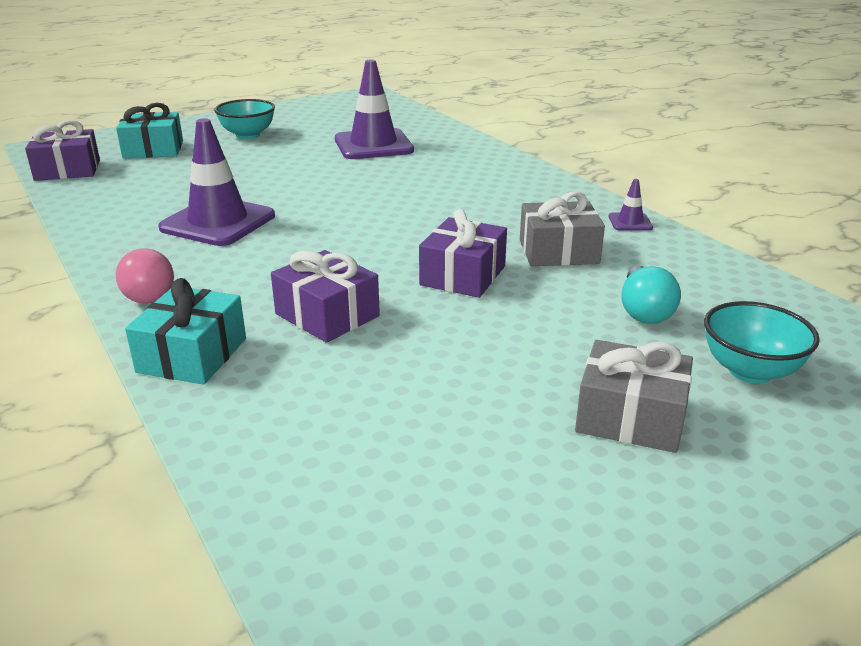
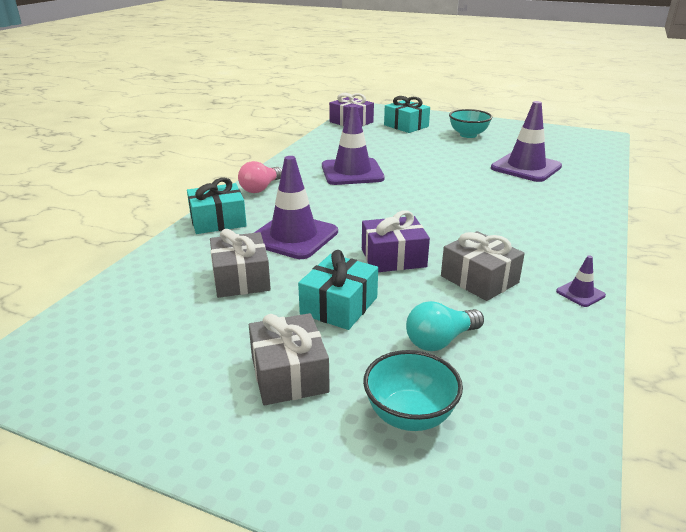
camera: 55 degrees right, 0 degrees up
purple gift [271,250,380,343] -> purple traffic cone [254,156,338,259]
none -> grey gift [210,229,271,298]
none -> turquoise gift [298,250,378,330]

